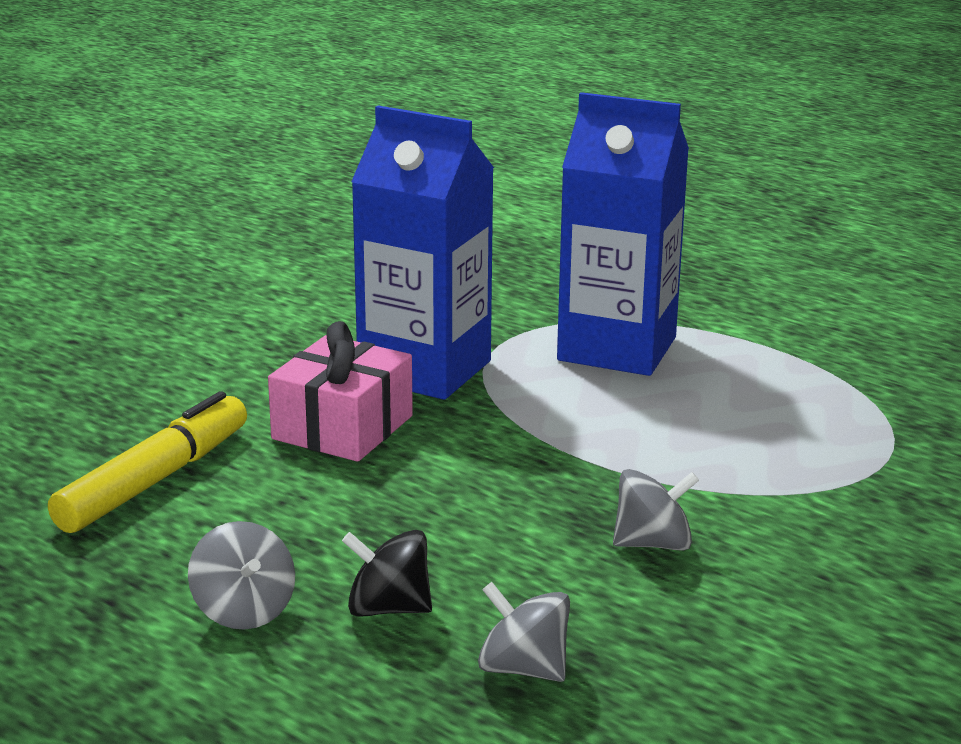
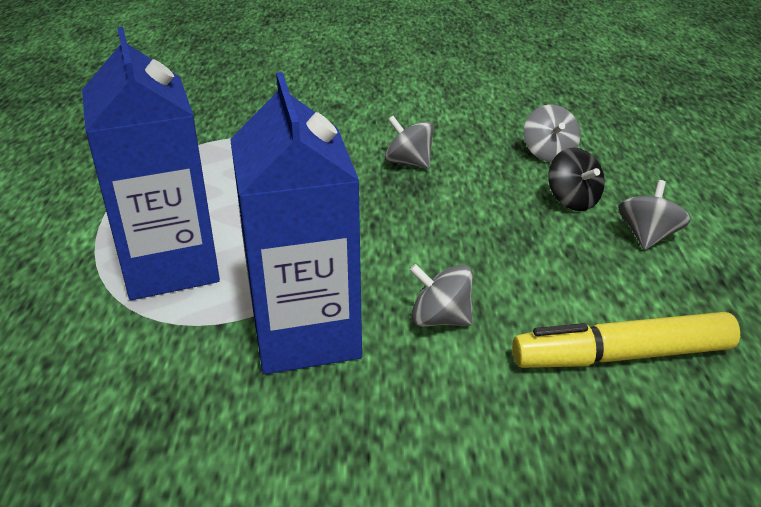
camera: 130 degrees left, 10 degrees up
pink gift [268,321,413,462] -> grey spinning top [410,264,473,327]

